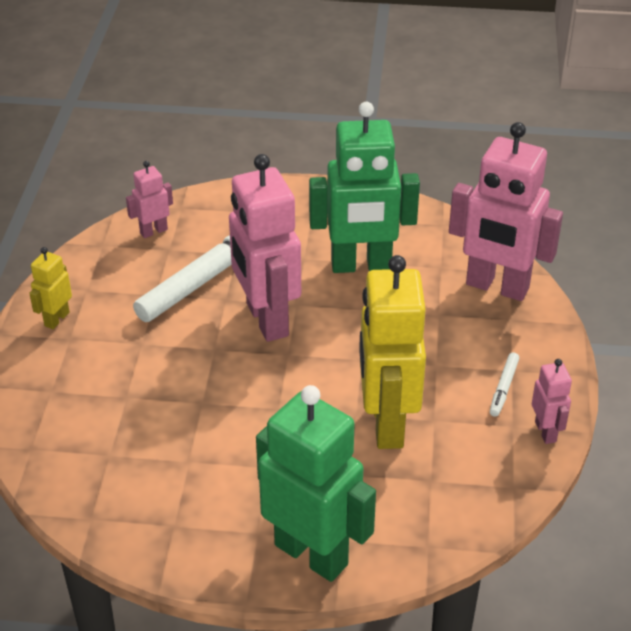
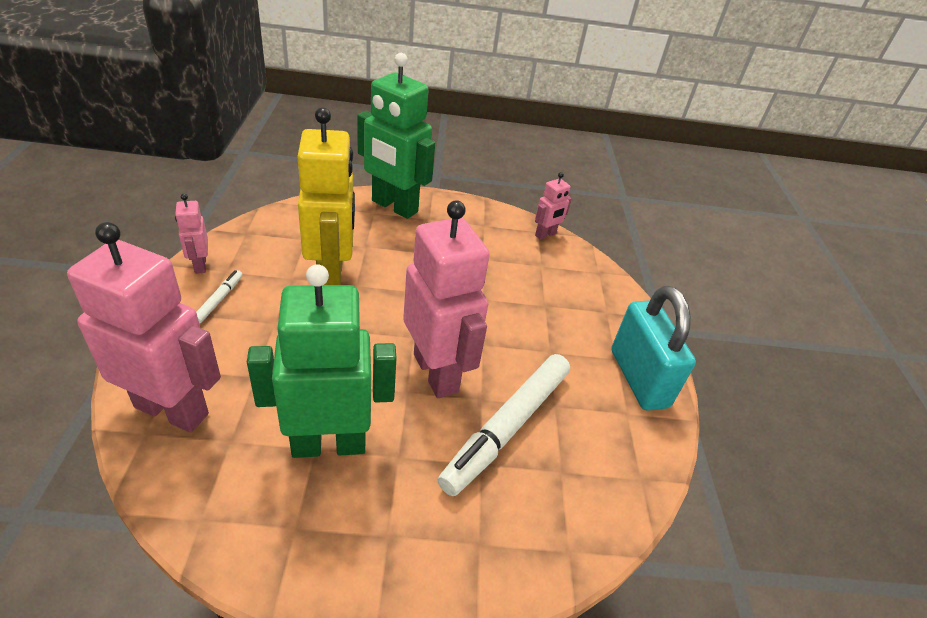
camera: 170 degrees right, 0 degrees up
yellow robot [29,247,72,329] -> turquoise padlock [611,286,696,411]
pink robot [126,161,173,238] -> pink robot moved to [535,172,572,240]

